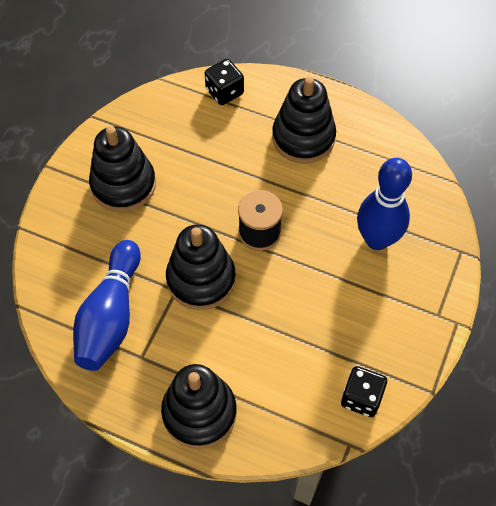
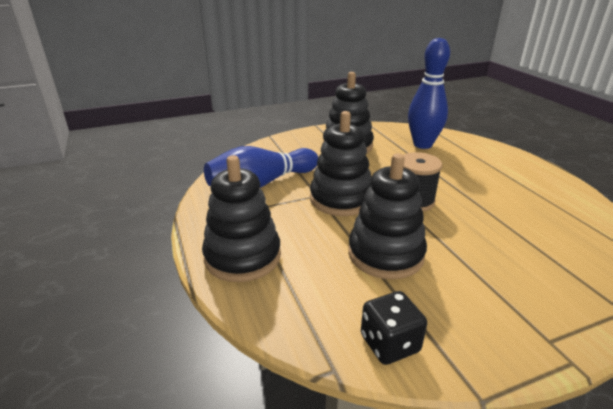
camera: 45 degrees right, 30 degrees down
black dice [205,59,244,105] -> none
black stacking toy [272,76,336,164] -> black stacking toy moved to [348,153,427,279]
blue bowling pin [357,158,412,250] -> blue bowling pin moved to [408,38,450,149]

